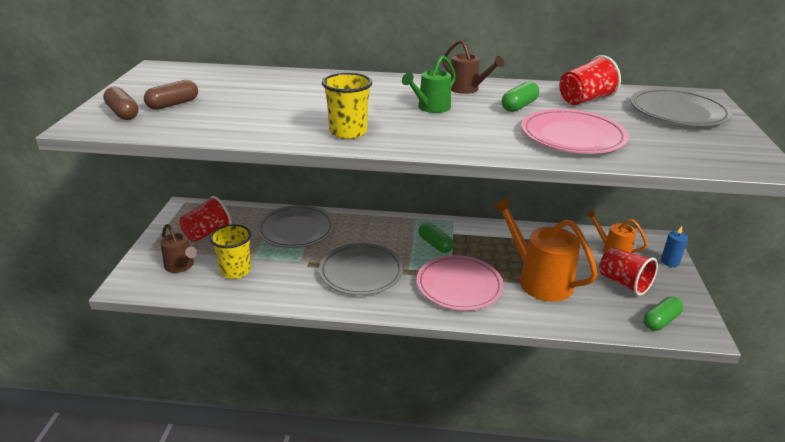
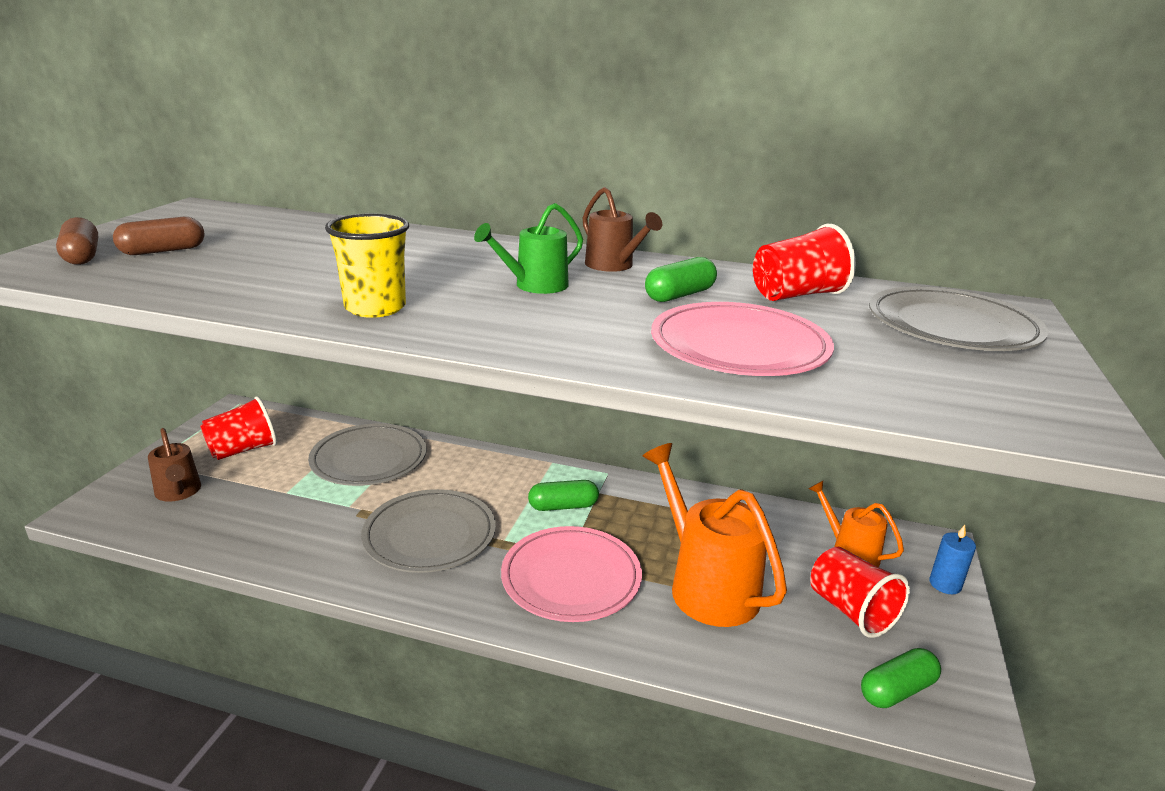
camera: 10 degrees right, 5 degrees down
yellow cup [210,224,251,279] -> none
green capsule [418,223,454,253] -> green capsule turned 75 degrees counterclockwise [528,480,599,511]

